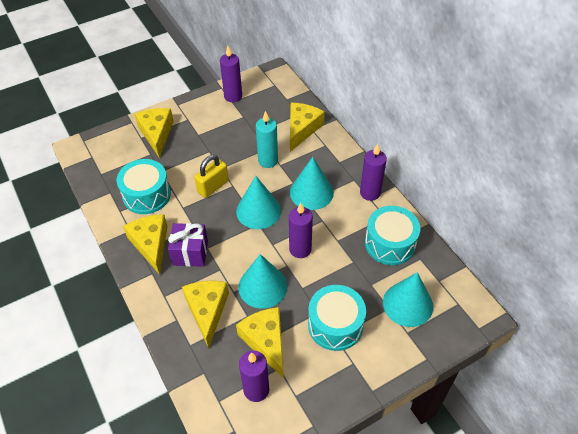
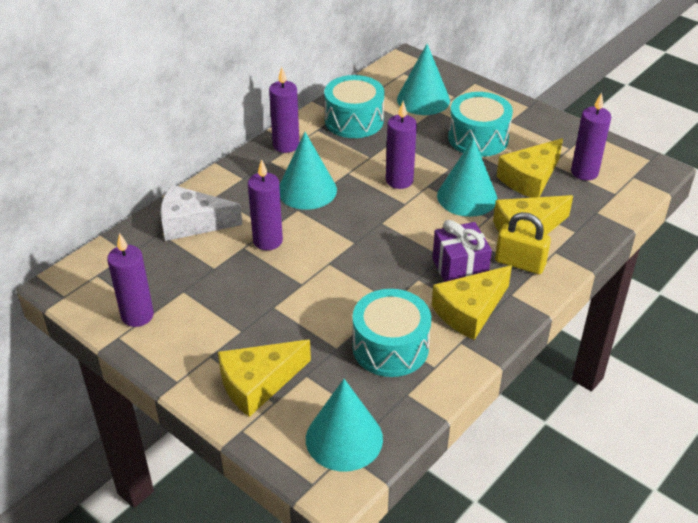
camera: 110 degrees left, 10 degrees down
yellow padlock [194,155,229,198] -> yellow padlock moved to [495,212,551,274]
turquoise cone [236,176,281,229] -> turquoise cone moved to [306,379,383,472]
turquoise candle [256,111,278,168] -> purple candle [248,159,283,250]
yellow cheese [290,103,325,152] -> white cheese [160,185,243,241]

